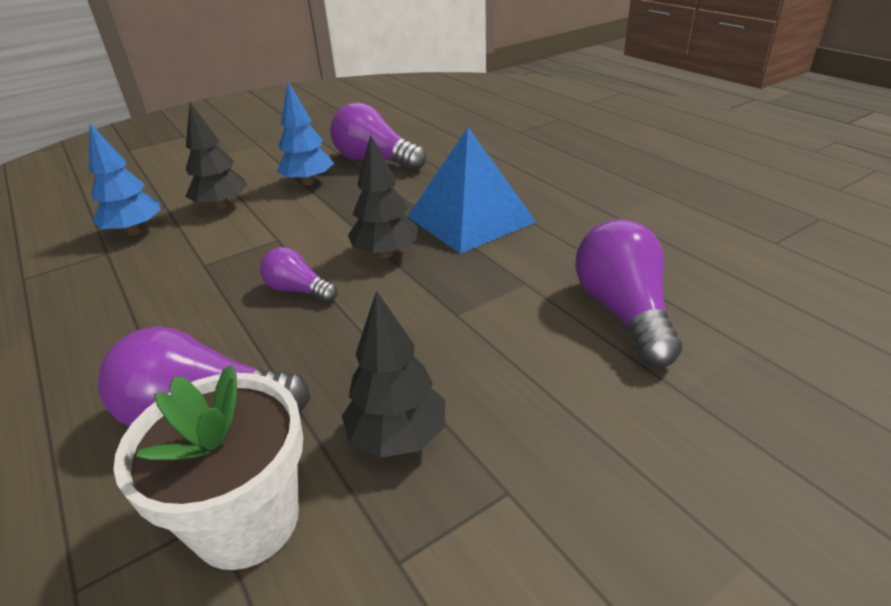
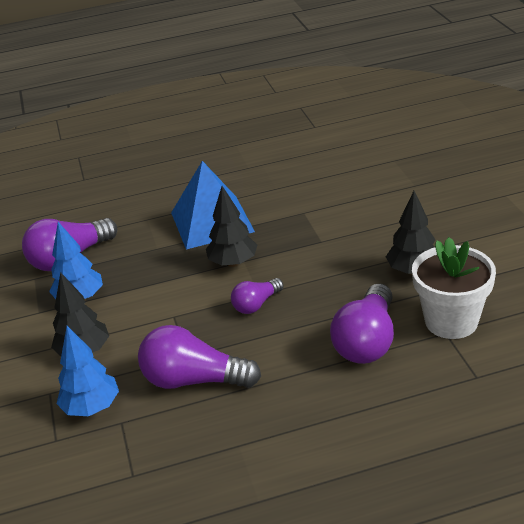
camera: 70 degrees left, 0 degrees up
purple light bulb [575,219,682,367] -> purple light bulb moved to [138,325,261,389]

